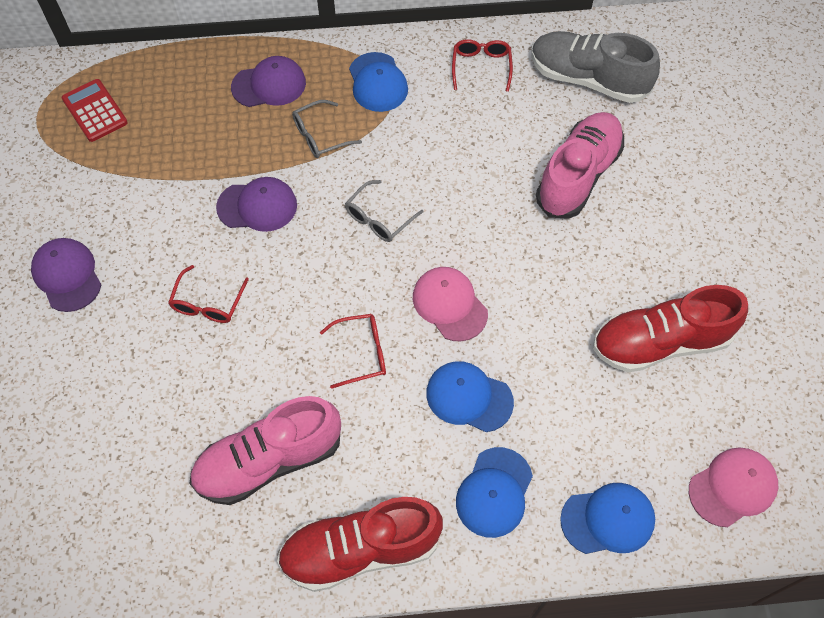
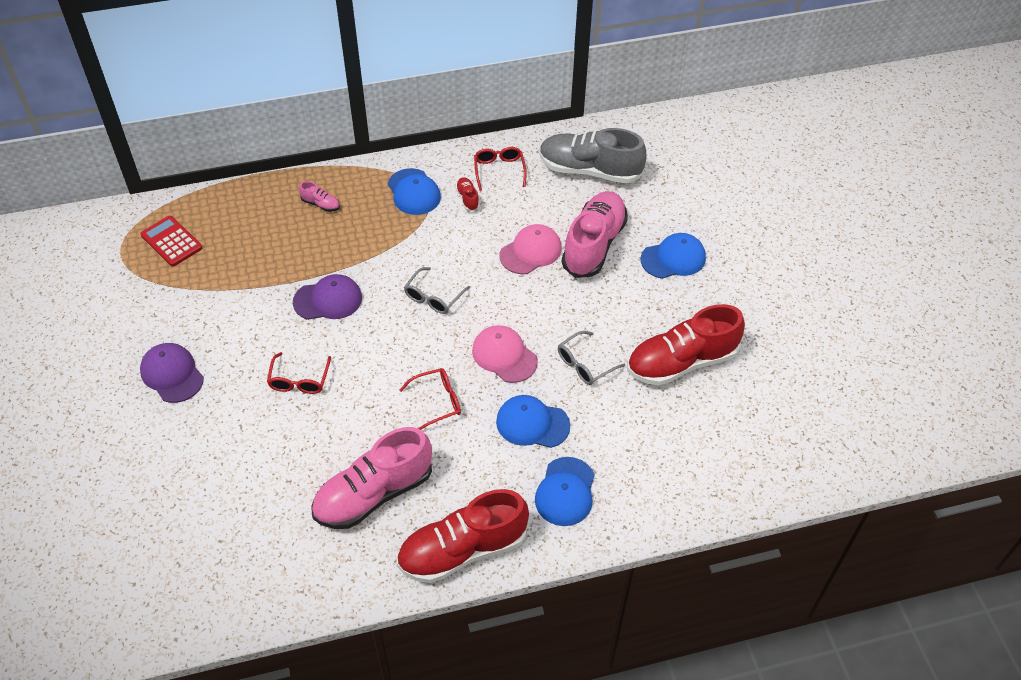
camera: 10 degrees left, 10 degrees down
purple cap [231,56,306,107] -> pink shoe [299,181,340,212]
grey glasses [292,100,362,158] -> grey glasses moved to [558,331,625,385]
blue cap [560,483,655,554] -> blue cap moved to [641,233,706,279]
pink cap [689,447,778,527] -> pink cap moved to [500,224,562,274]
none -> red shoe [456,177,480,211]

